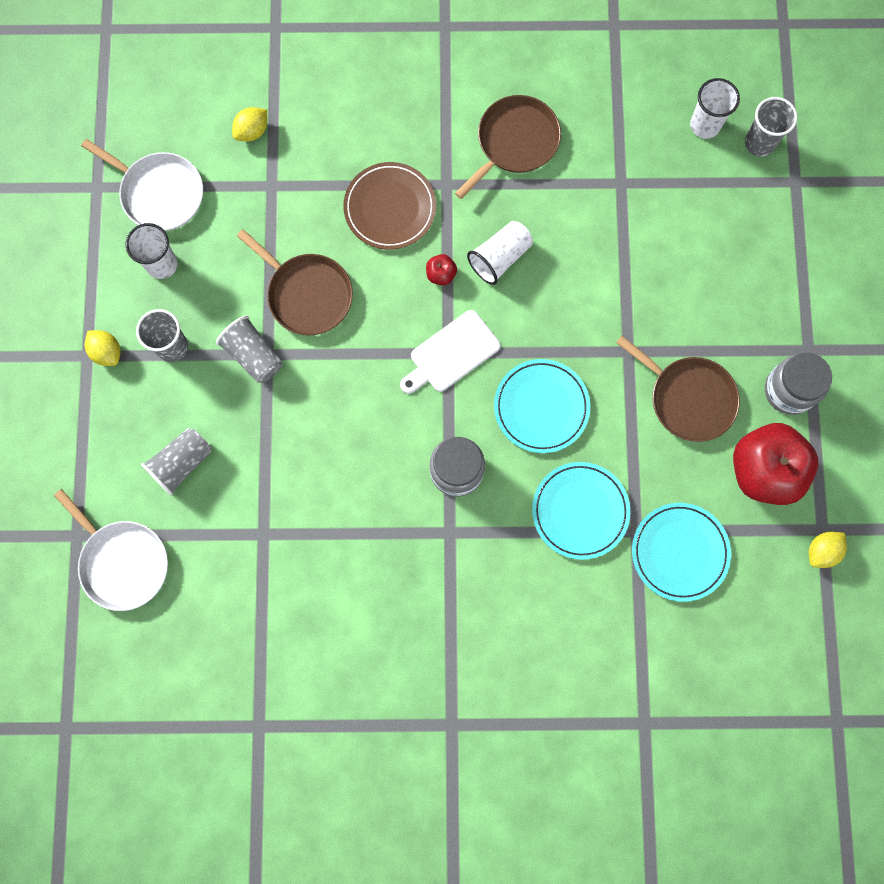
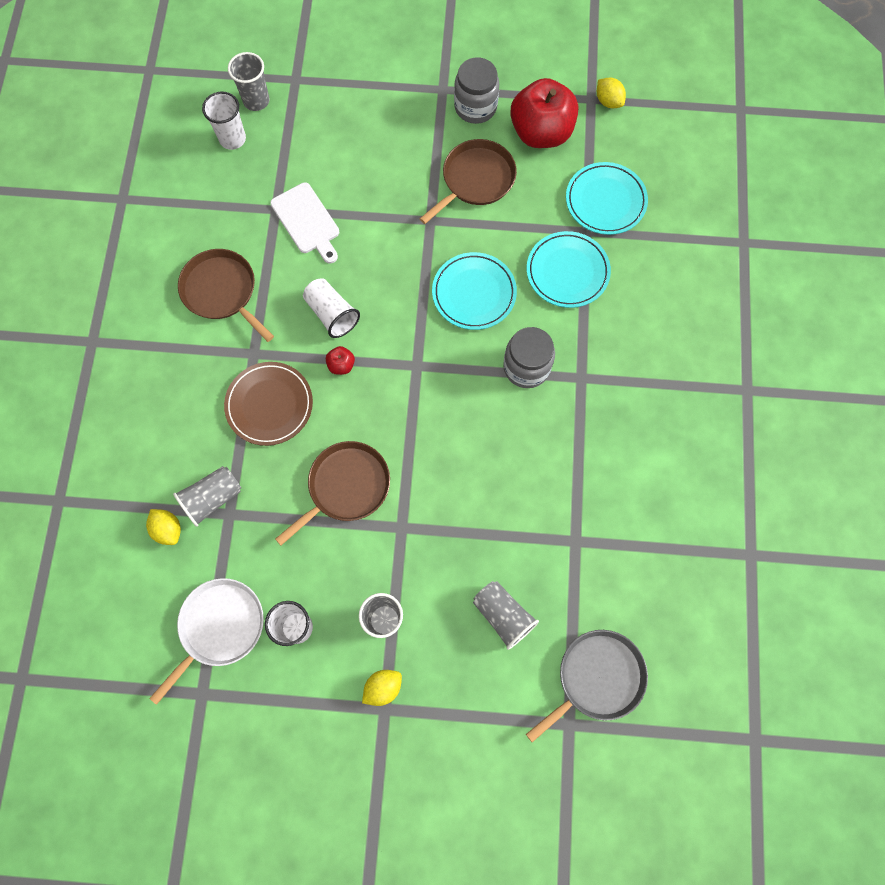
camera: 85 degrees left, 5 degrees down
white pan [54,489,168,611] -> grey pan [526,630,648,742]
grey cup [216,316,283,383] -> grey cup moved to [173,466,241,527]
white cutting board [400,310,500,394] -> white cutting board moved to [270,183,339,264]

